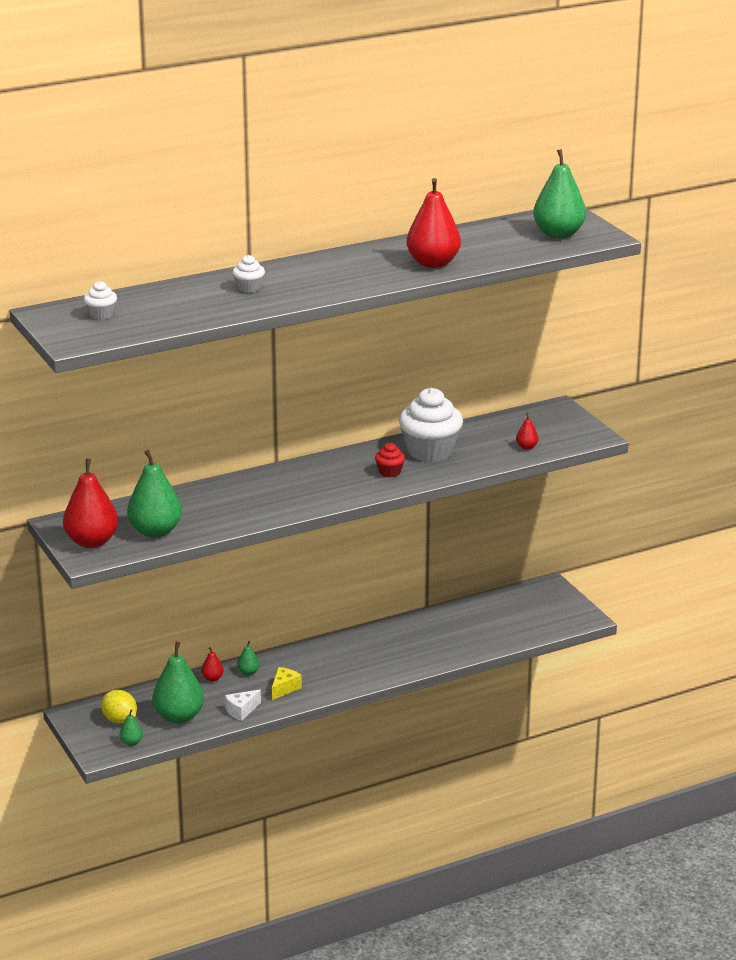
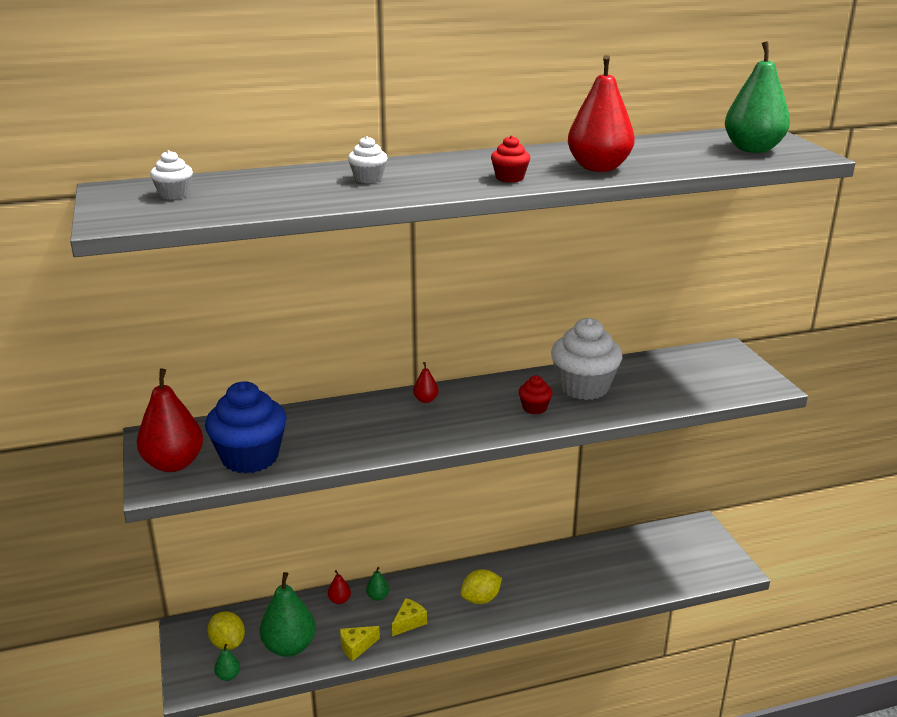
camera: 10 degrees right, 0 degrees up
green pear [127,450,182,538] -> blue cupcake [205,381,287,474]
white cheese [225,690,261,721] -> yellow cheese [340,626,380,661]
red pear [516,413,539,450] -> red pear moved to [413,362,438,403]
none -> yellow lemon [460,569,502,604]
none -> red cupcake [491,135,530,183]

